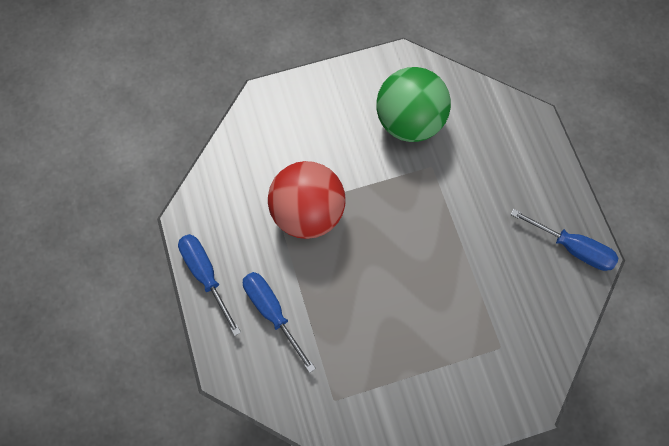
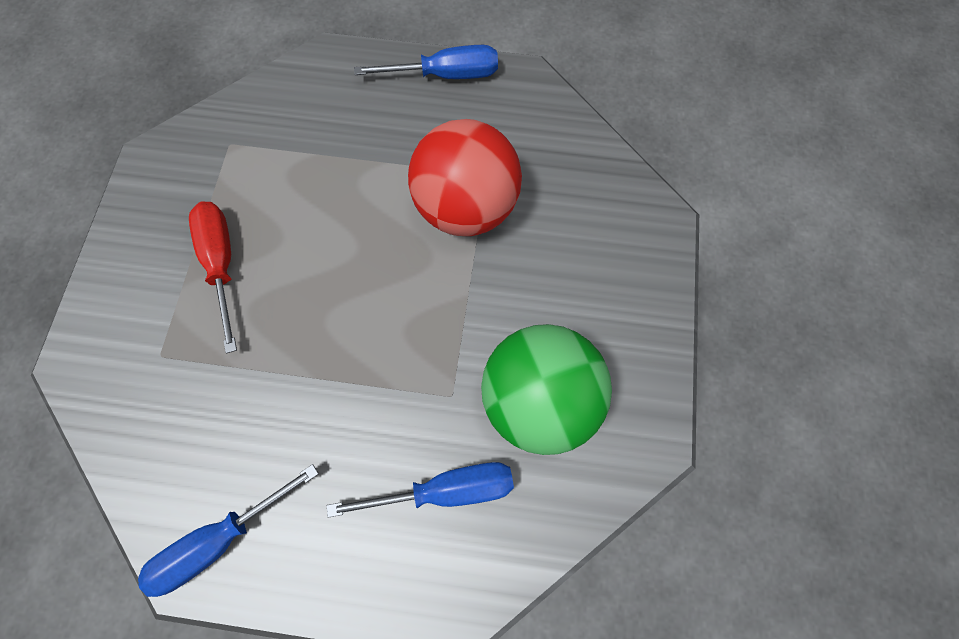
camera: 115 degrees right, 0 degrees up
blue screwdriver [243,272,316,373] -> blue screwdriver moved to [327,462,514,517]
none -> red screwdriver [189,201,237,353]

